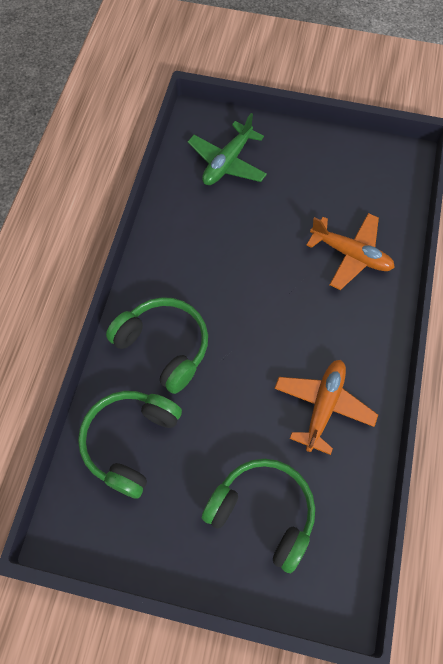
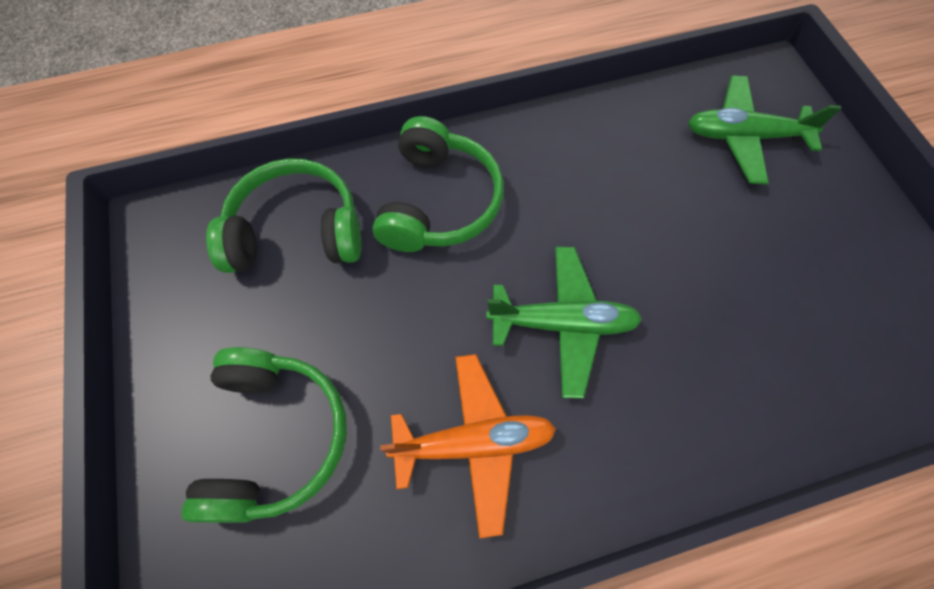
camera: 60 degrees right, 0 degrees up
orange plane [307,213,395,290] -> none
none -> green plane [486,247,642,398]

